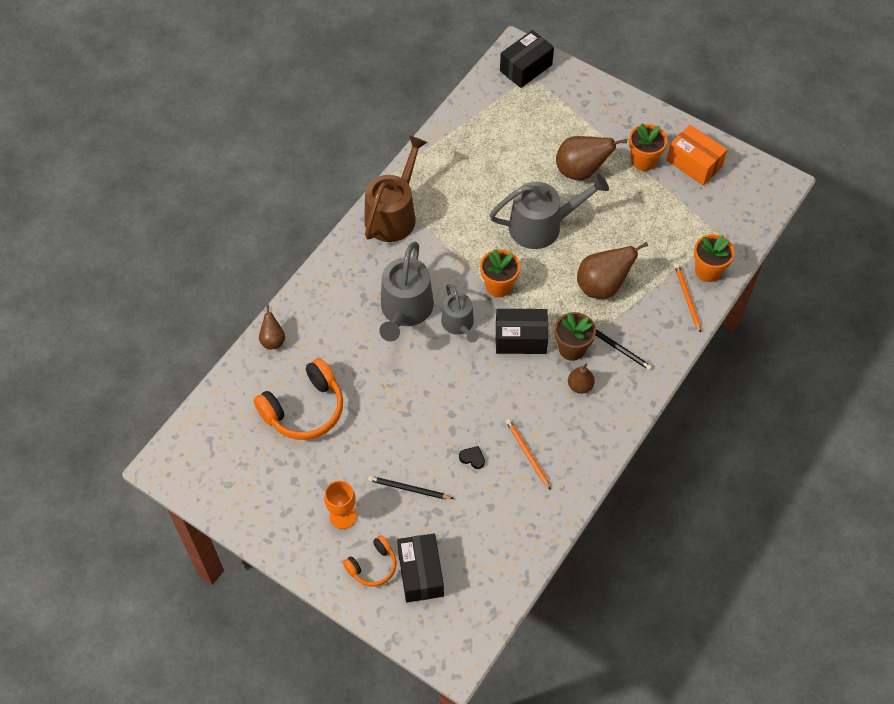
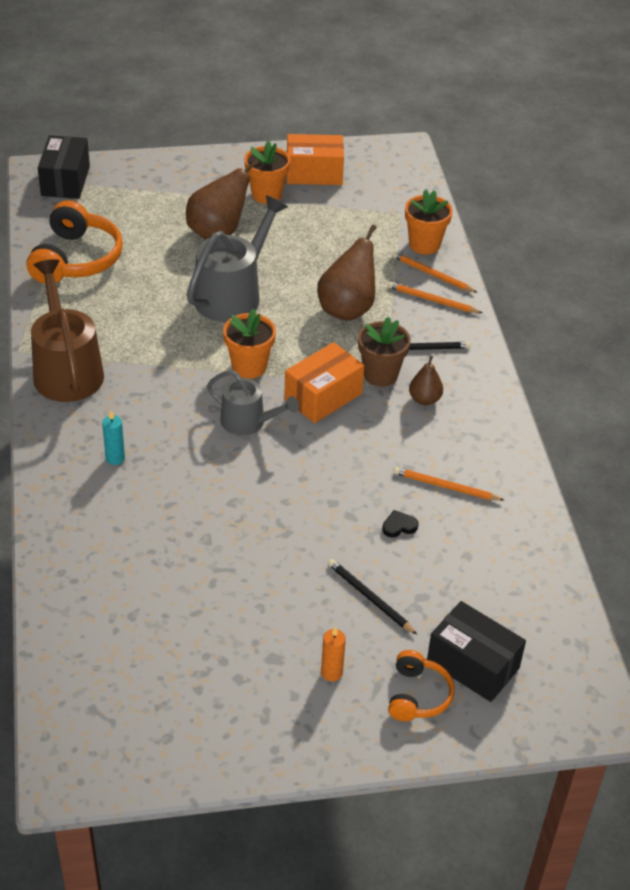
camera: 45 degrees left, 15 degrees down
orange headphones [254,358,343,440] -> orange headphones moved to [26,200,123,284]
brown pear [259,305,285,350] -> none
orange goblet [324,481,357,529] -> orange candle [321,626,346,682]
black pencil [368,476,454,499] -> black pencil turned 75 degrees clockwise [328,559,417,635]
grey watering can [379,242,434,341] -> none
black box [496,309,548,354] -> orange box [284,342,364,423]
none -> turquoise candle [102,411,125,465]
none -> orange pencil [388,282,482,313]

